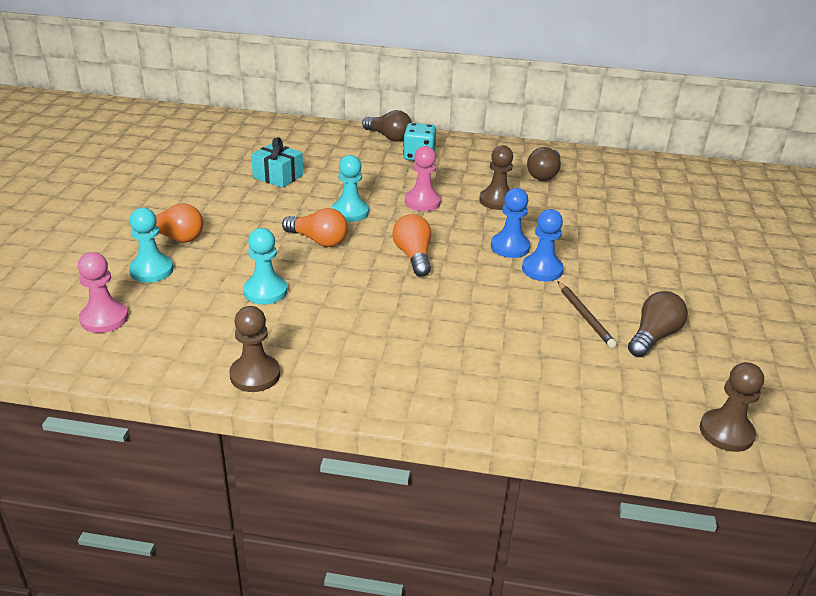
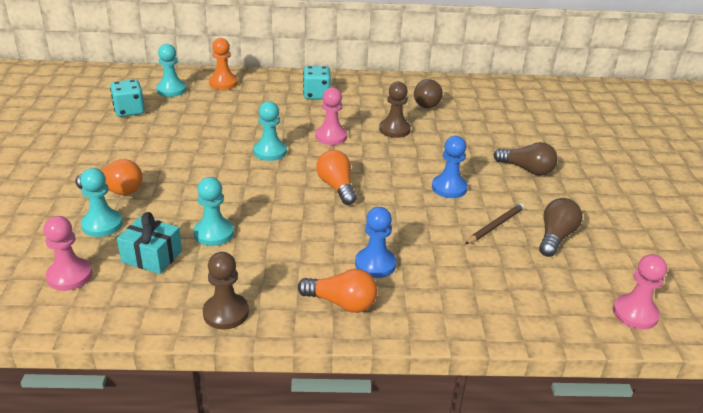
camera: 10 degrees left, 0 degrees up
turquoise gift [251,137,303,188] -> turquoise gift moved to [117,212,182,274]
orange light bulb [282,208,348,247] -> orange light bulb moved to [298,269,378,313]
brown light bulb [362,110,412,142] -> brown light bulb moved to [494,142,558,176]
blue pawn [491,188,530,258] -> blue pawn moved to [355,207,396,278]
brown pencil [558,281,617,348] -> brown pencil turned 105 degrees counterclockwise [465,203,525,244]
brown pawn [700,362,764,452] -> pink pawn [613,254,667,329]
none -> turquoise dice [110,79,145,117]
none -> turquoise pawn [156,44,186,97]
none -> orange pawn [209,38,238,90]

